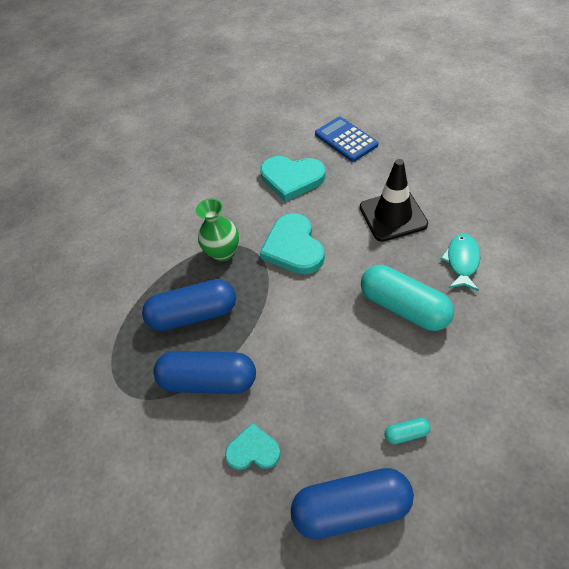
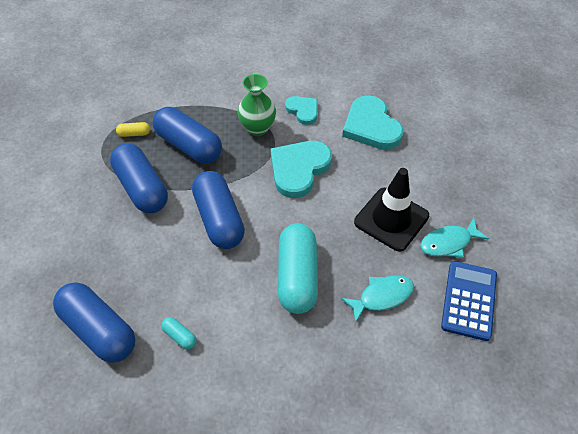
camera: 45 degrees right, 0 degrees up
turquoise heart [225,423,281,470] -> turquoise heart moved to [285,96,318,125]
blue calculator [315,117,378,162] -> blue calculator moved to [441,261,497,341]
none -> yellow capsule [116,122,150,137]
none -> blue capsule [192,171,245,249]
none -> turquoise fish [420,218,489,258]

